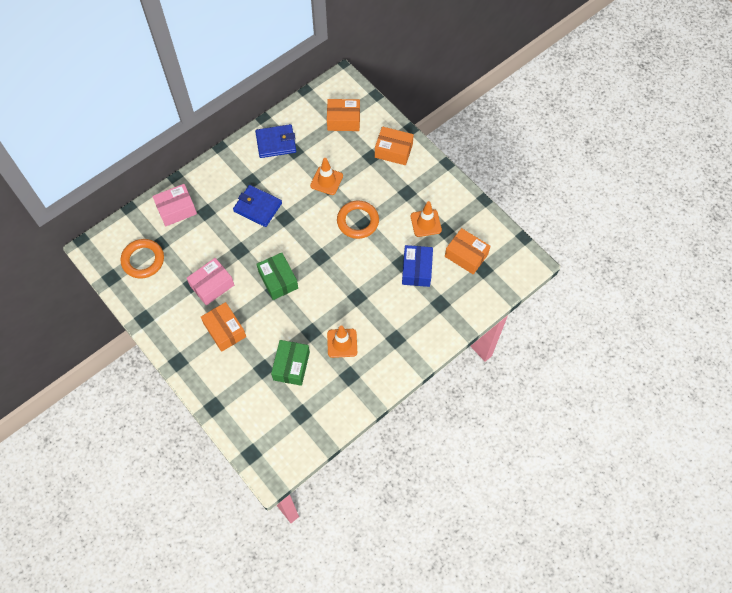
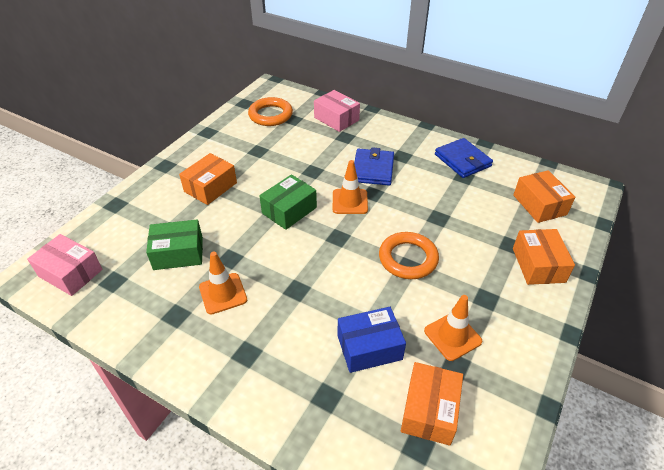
camera: 70 degrees right, 20 degrees down
pink box [187,258,234,305] -> pink box moved to [27,234,103,296]
orange traffic cone [310,158,343,195] -> orange traffic cone moved to [333,160,368,214]

